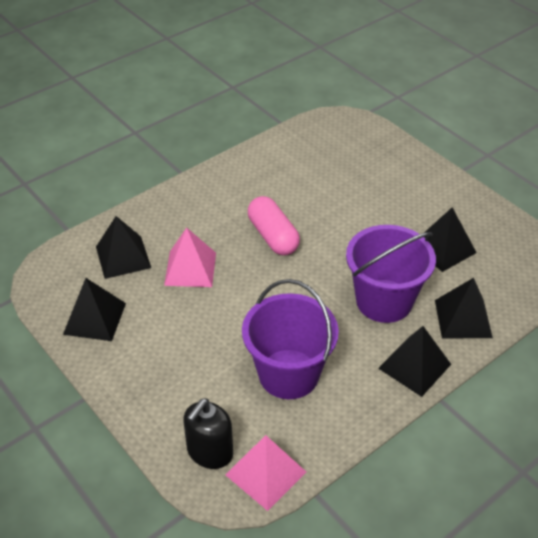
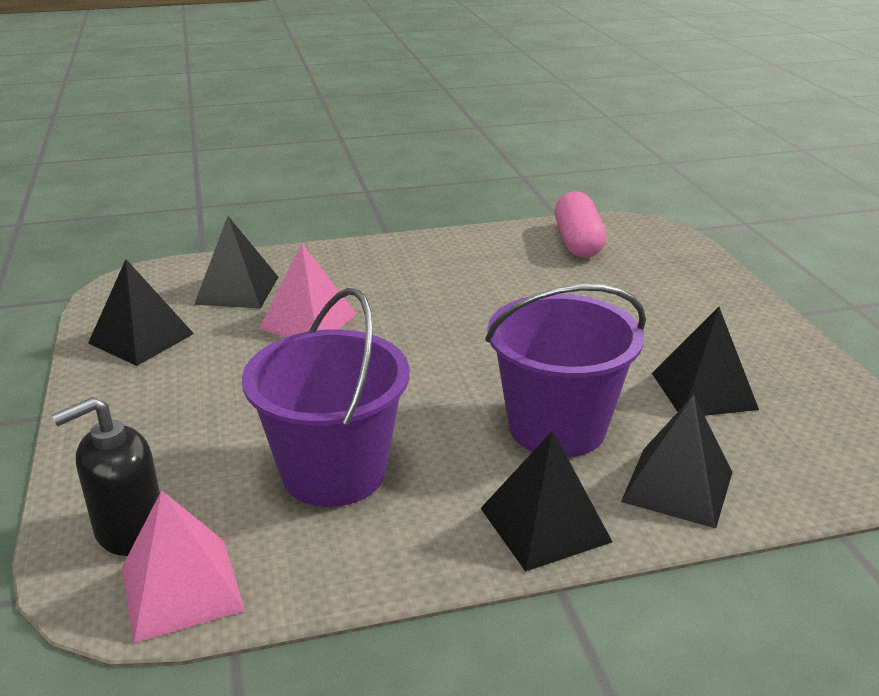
camera: 25 degrees right, 15 degrees down
pink capsule [248,196,300,255] -> pink capsule moved to [555,191,607,258]

